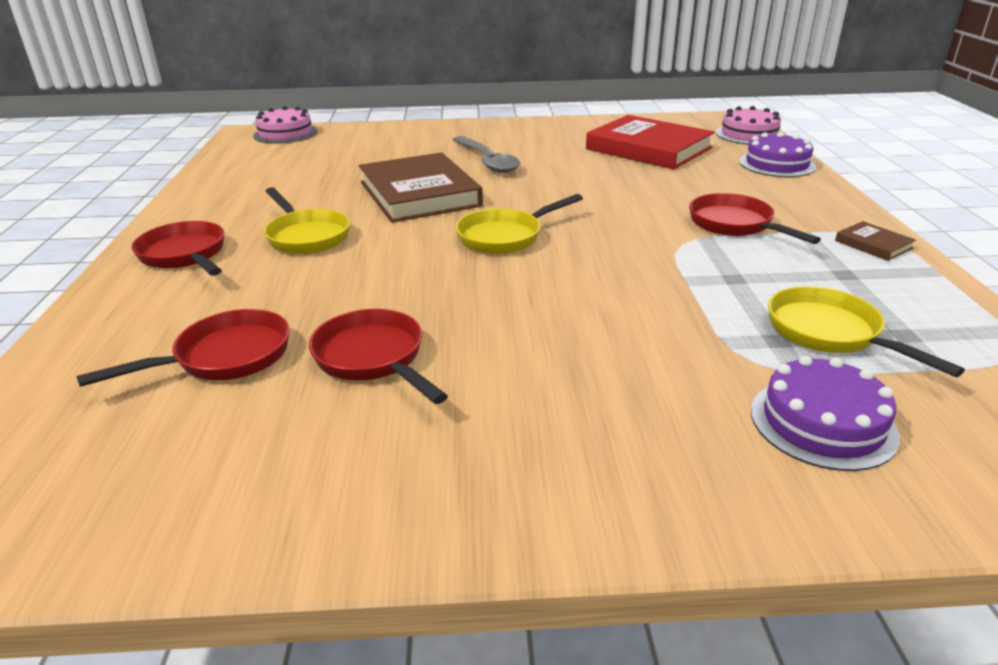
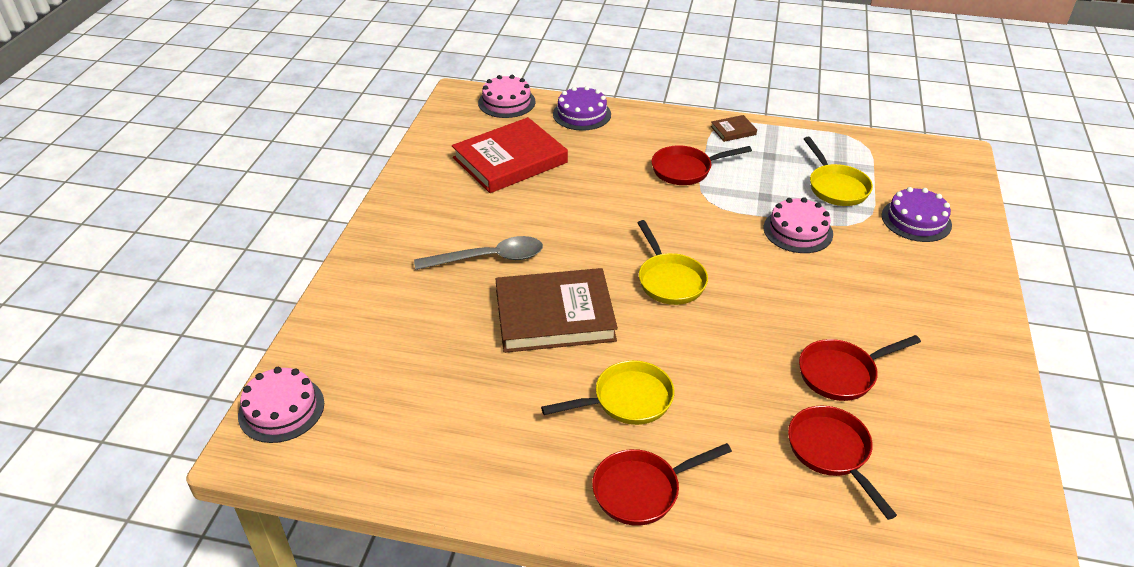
camera: 75 degrees left, 10 degrees up
yellow pan [768,286,965,377] -> yellow pan turned 90 degrees counterclockwise [804,137,873,206]
none -> pink cake [764,197,833,253]

